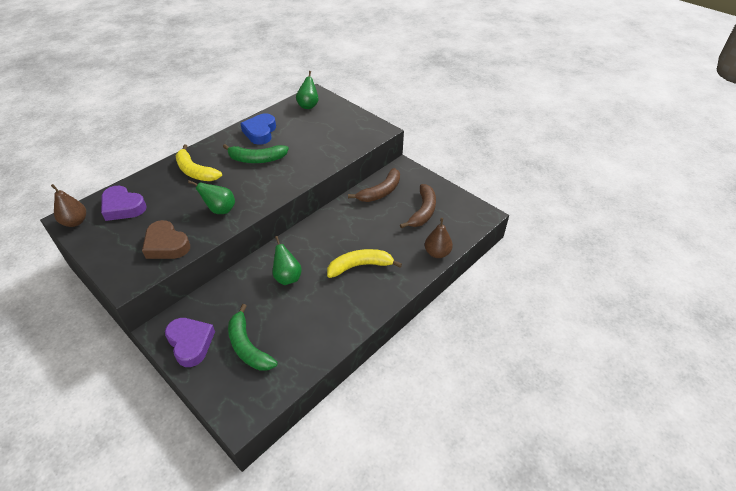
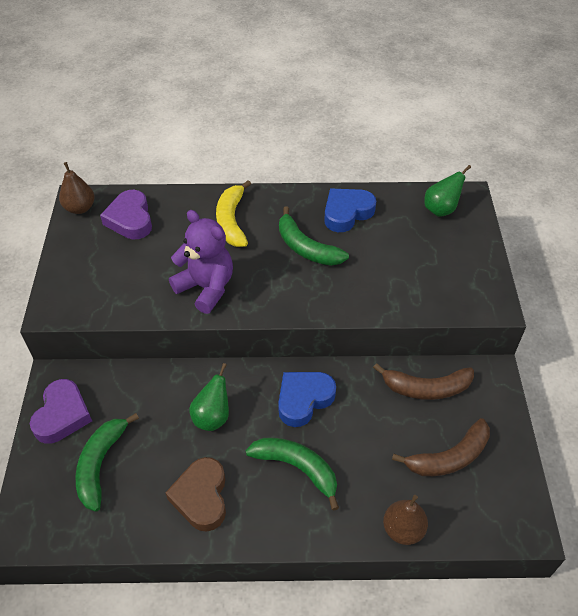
camera: 45 degrees right, 5 degrees up
brown heart [142,220,190,259] -> brown heart moved to [165,457,226,532]
green pear [188,180,235,214] -> purple teddy bear [169,210,233,314]
yellow banana [327,249,402,278] -> green banana [246,438,339,511]
none -> blue heart [278,372,336,427]

